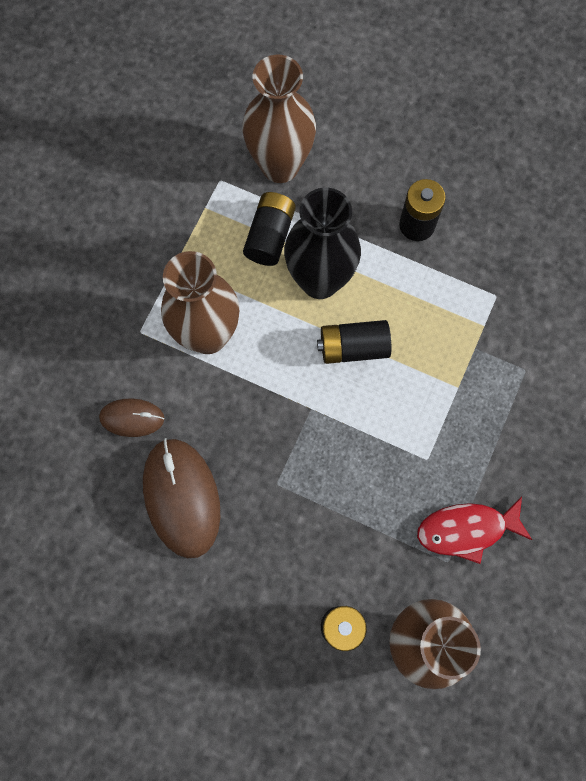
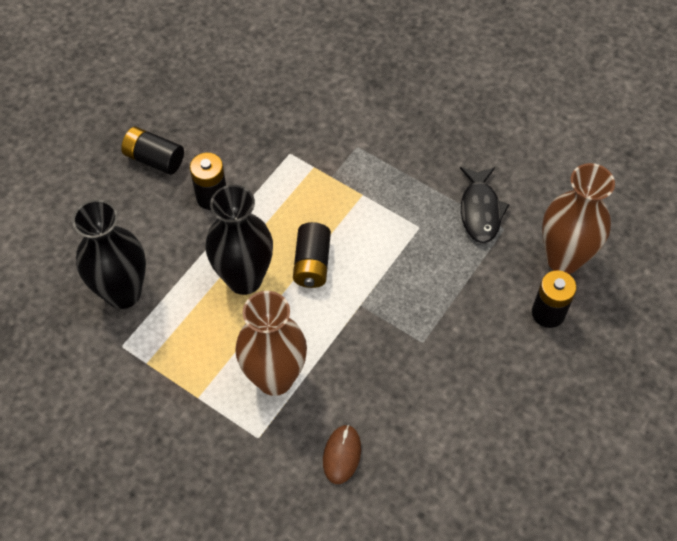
camera: 80 degrees left, 15 degrees down
brown mouse [143,438,220,558] -> none
brown vase [242,55,316,183] -> black vase [72,200,146,309]
black battery [243,192,296,266] -> black battery moved to [121,126,184,175]
red fish [417,496,532,564] -> black fish [460,167,509,243]

